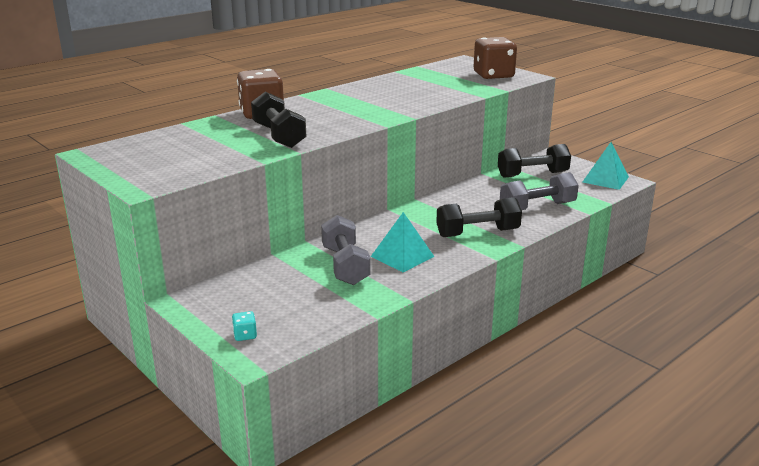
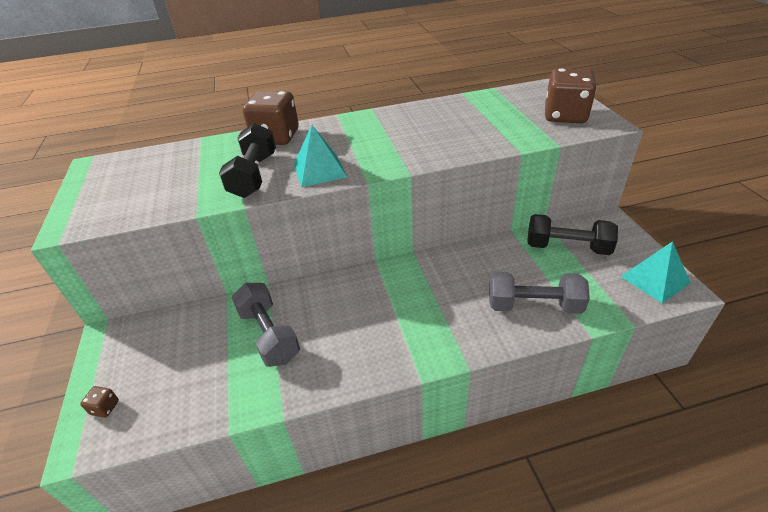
camera: 30 degrees right, 15 degrees up
turquoise dice [232,311,257,341] -> brown dice [80,386,119,418]
grey dumbbell [321,215,370,285] -> grey dumbbell turned 45 degrees counterclockwise [232,283,300,367]
turquoise pyramid [371,212,435,272] -> turquoise pyramid moved to [294,125,347,187]
black dumbbell [436,197,522,237] -> none

